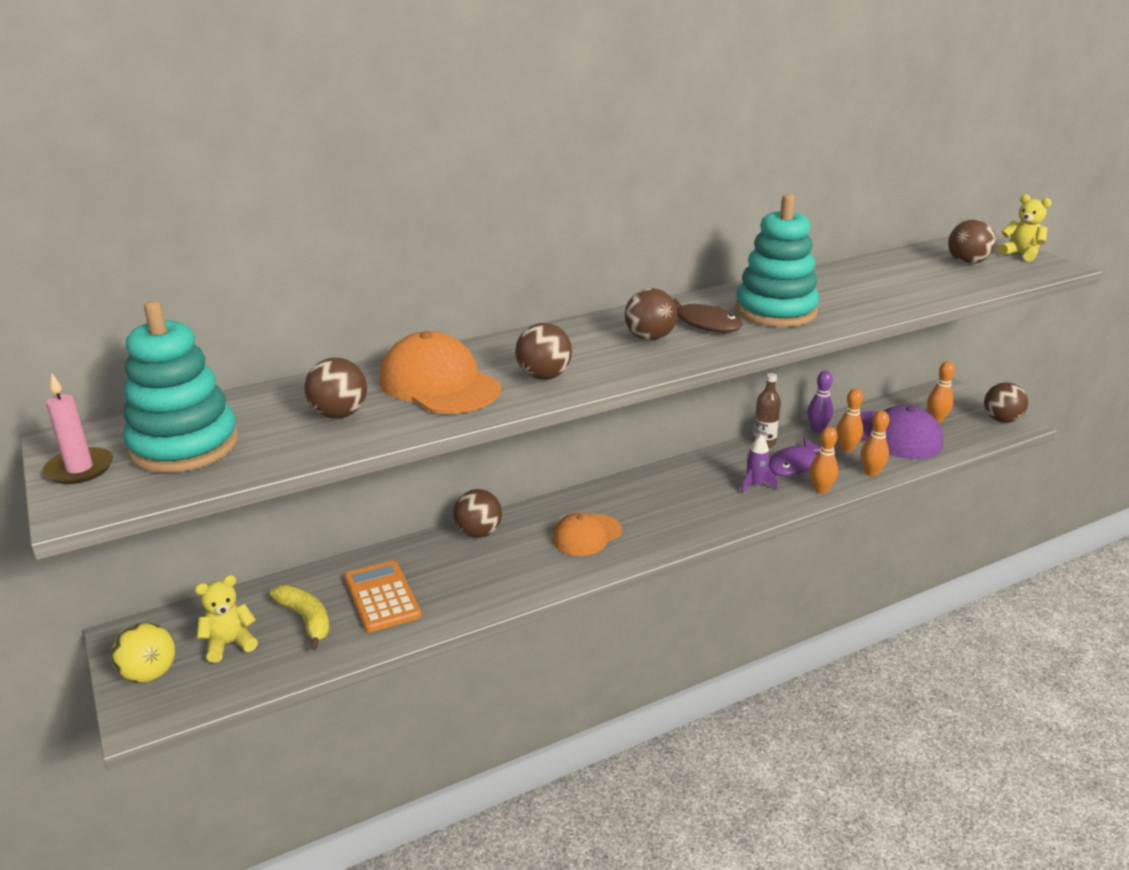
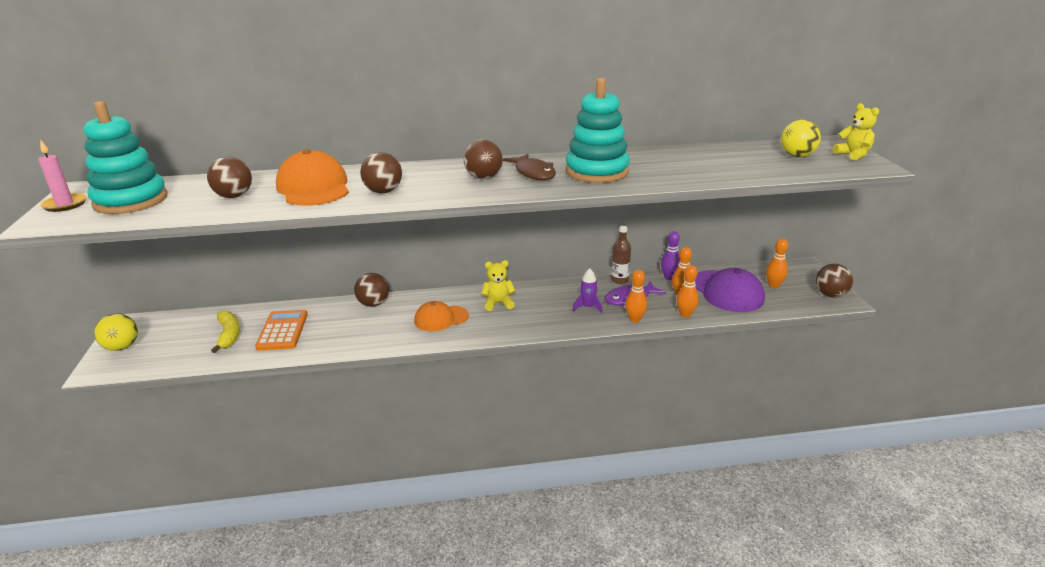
camera: 20 degrees right, 0 degrees up
yellow teddy bear [195,575,258,663] -> yellow teddy bear moved to [481,260,516,311]
brown ball [948,219,996,264] -> yellow ball [781,120,821,157]

